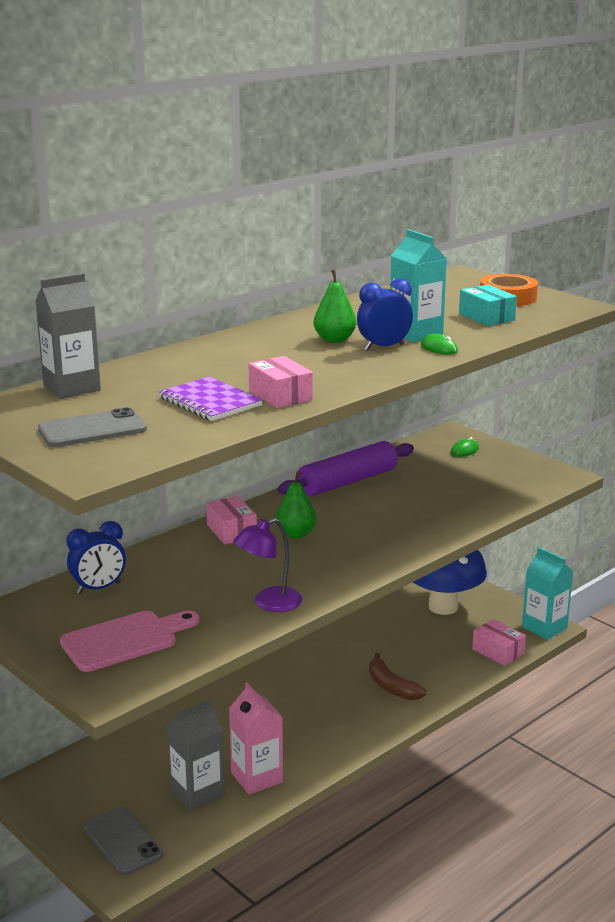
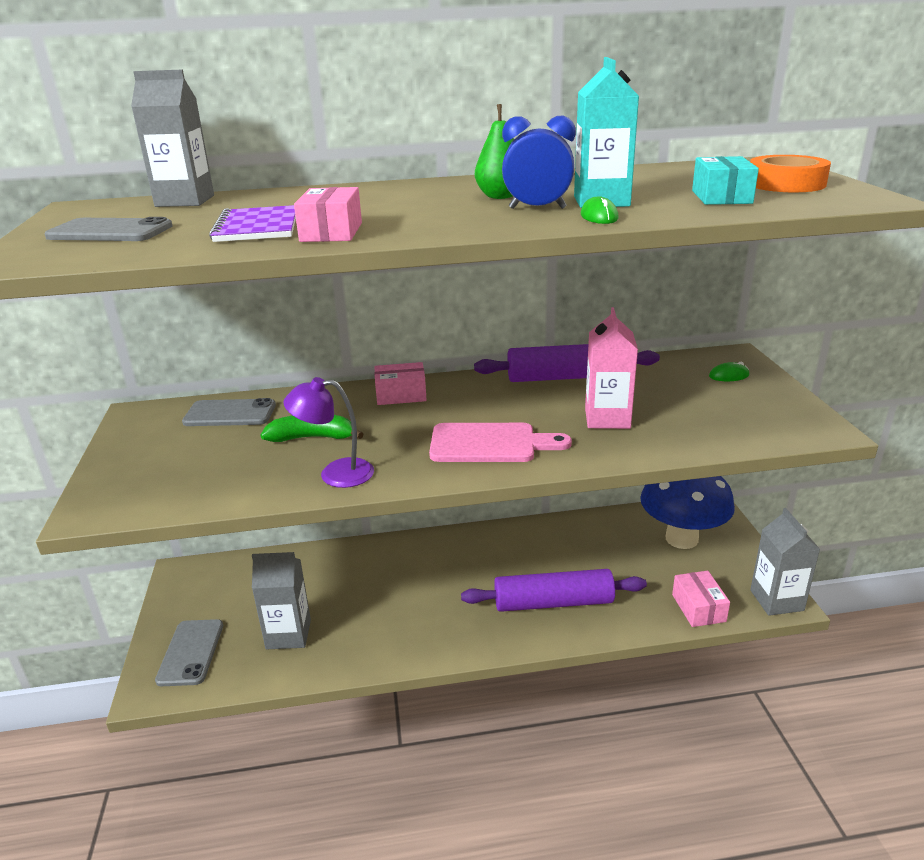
camera: 35 degrees right, 5 degrees up
pink cutting board [60,611,200,672] -> pink cutting board moved to [429,423,572,462]
blue clock [66,521,126,594] -> grey phone [182,398,276,426]
pink box [206,496,257,544] -> pink box turned 75 degrees clockwise [374,362,427,405]
pink carton [229,682,283,795] -> pink carton moved to [585,307,638,429]
green pear [276,472,316,539] -> none
brown banana [369,653,426,700] -> purple rolling pin [461,569,647,612]
turquoise carton [522,547,573,640] -> grey carton [750,508,821,616]
none -> green banana [261,415,363,442]

